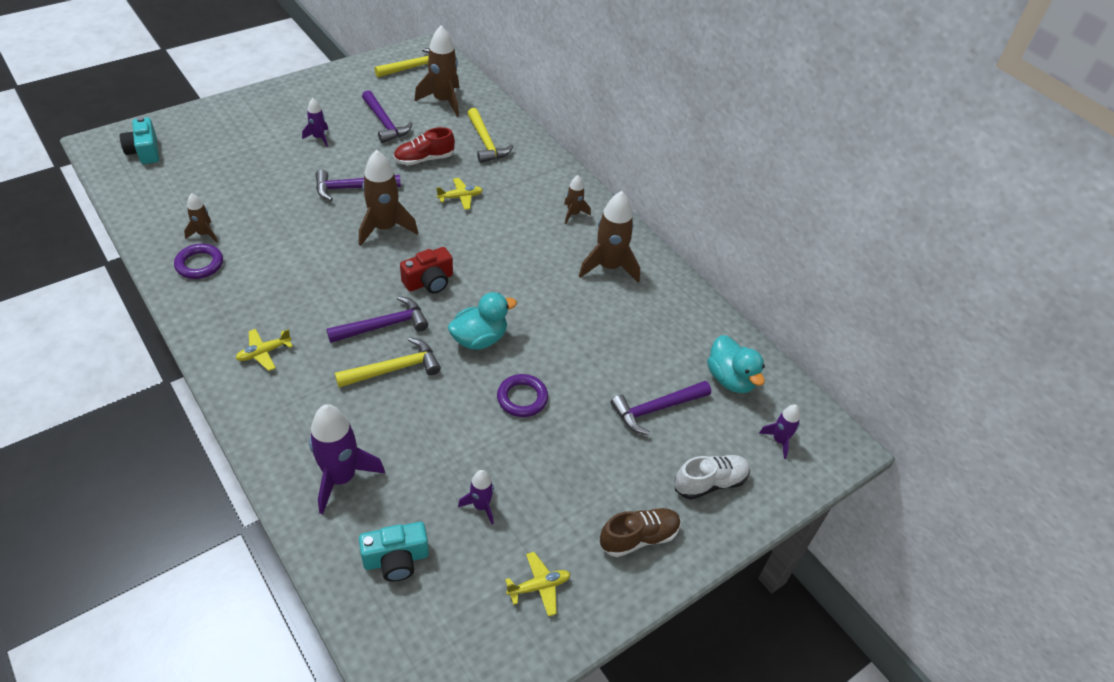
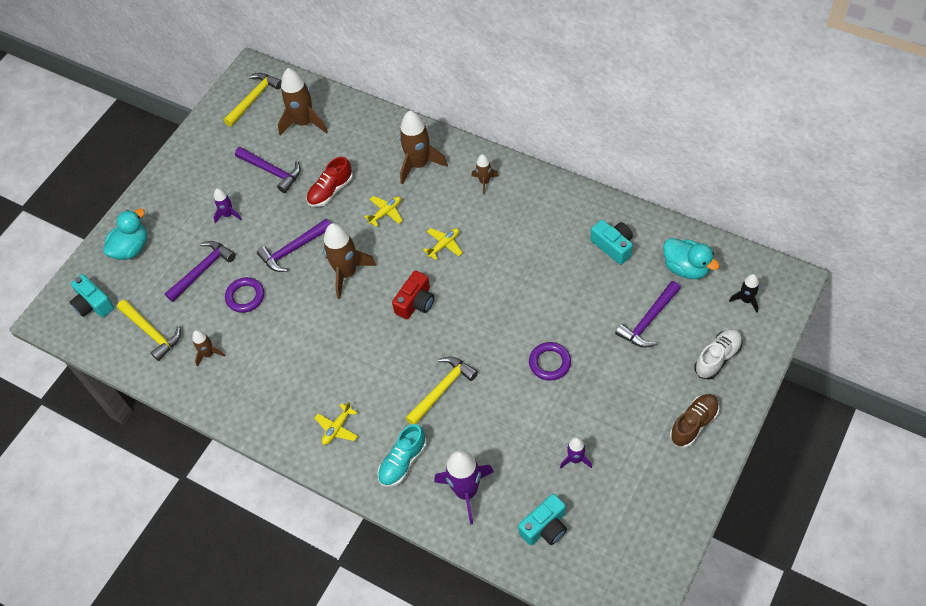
camera: 15 degrees left, 10 degrees up
purple ring [174,244,223,279] -> purple ring moved to [225,277,264,313]
purple hammer [327,296,428,343] -> purple hammer moved to [165,241,236,302]
turquoise duck [448,292,517,350] -> turquoise duck moved to [103,209,147,260]
yellow hammer [467,108,513,163] -> yellow hammer moved to [117,299,181,361]
yellow plane [505,552,570,616] -> yellow plane moved to [423,228,463,260]
brown rocket [579,191,640,283] -> brown rocket moved to [399,111,448,185]
purple rocket [759,405,800,459] -> black rocket [729,274,759,313]
none -> turquoise shoe [378,424,427,487]
none -> turquoise camera [591,220,633,265]

